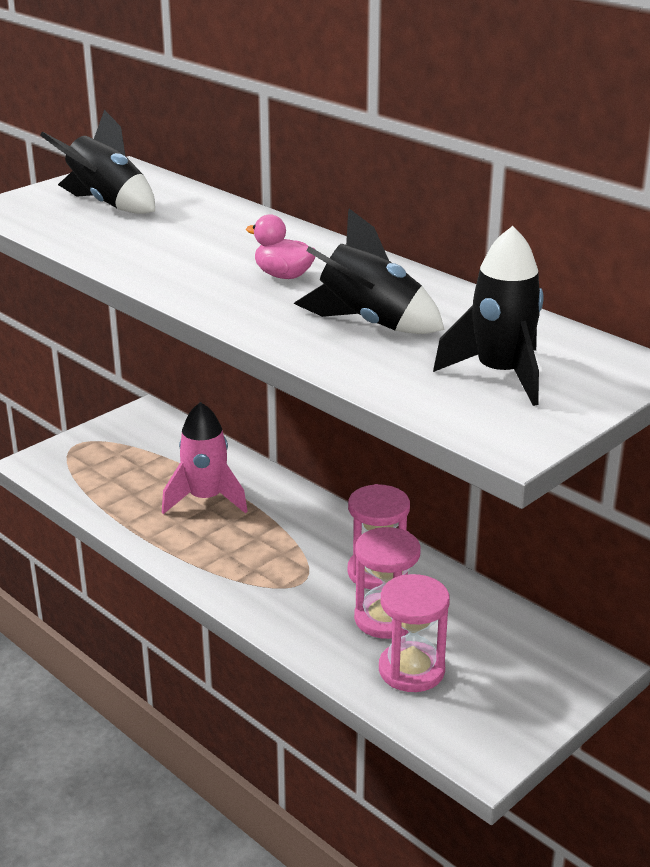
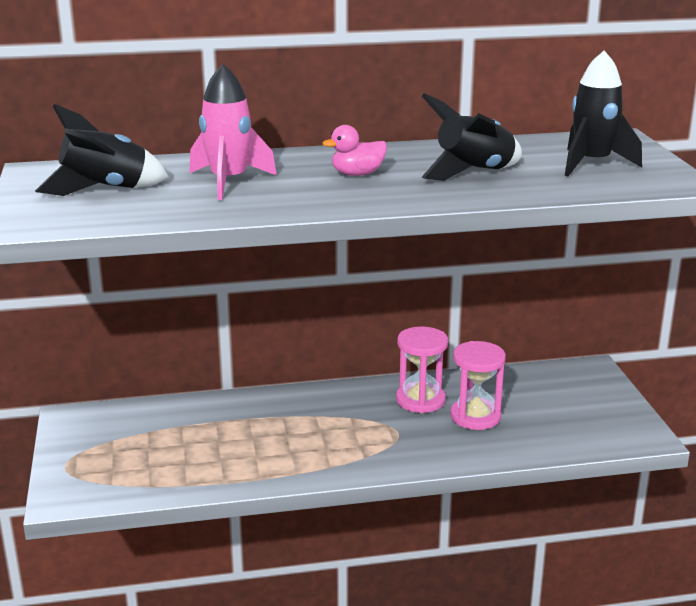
camera: 55 degrees left, 5 degrees down
pink rocket [162,402,248,514] -> pink rocket moved to [189,64,277,200]
pink hourglass [379,574,450,692] -> none

